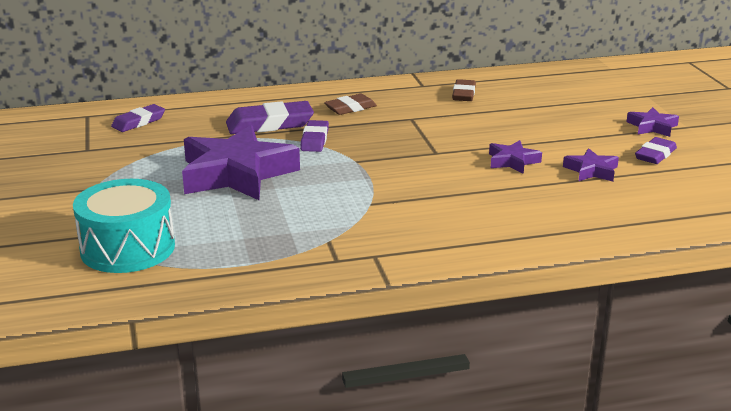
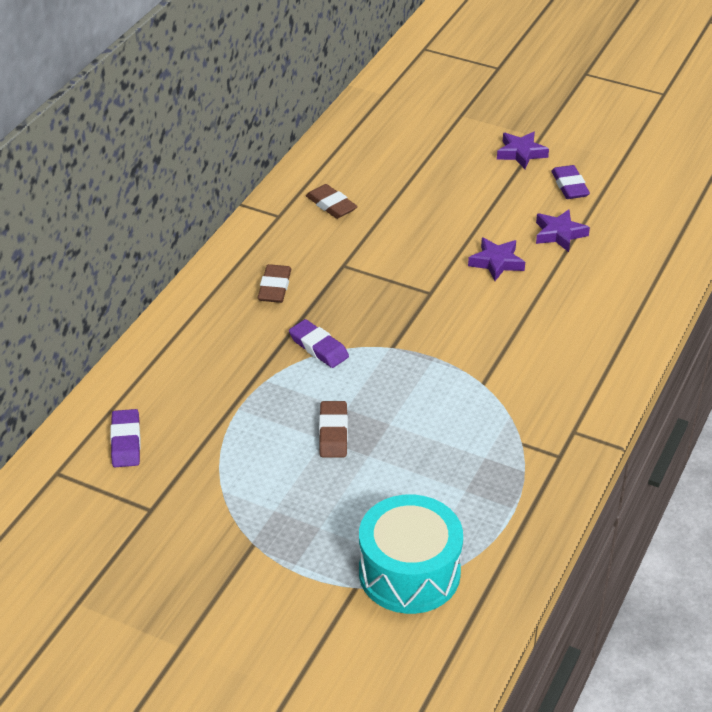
camera: 50 degrees left, 15 degrees up
purple star [182,125,300,200] -> brown eraser [319,401,348,457]
purple eraser [226,101,314,134] -> none

